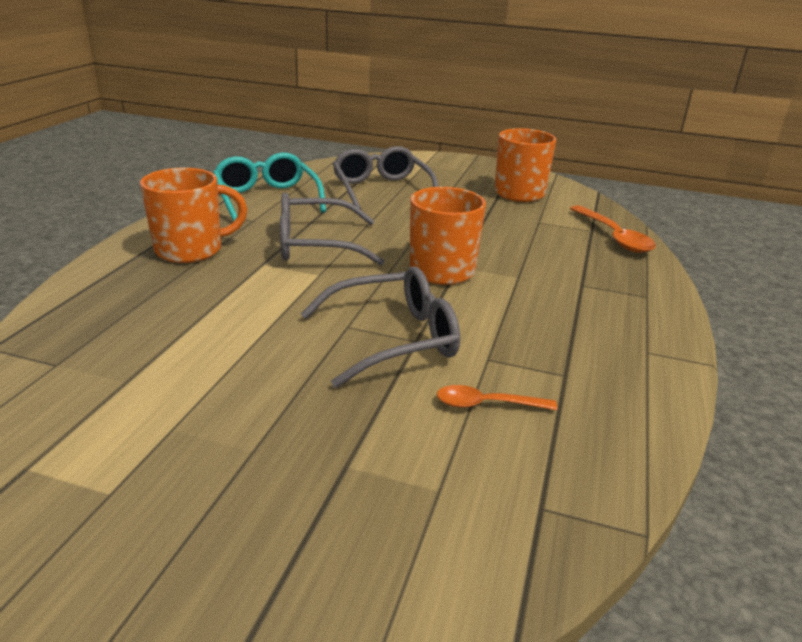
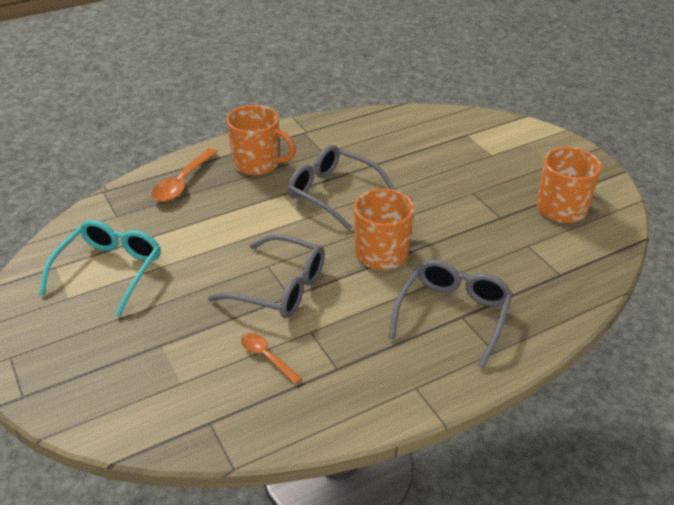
camera: 45 degrees right, 10 degrees up
turquoise glasses [213,152,326,221] -> turquoise glasses moved to [39,220,161,317]
grey glasses [333,146,438,209] -> grey glasses moved to [389,260,513,368]
orange spoon [570,205,656,253] -> orange spoon moved to [151,148,218,202]

